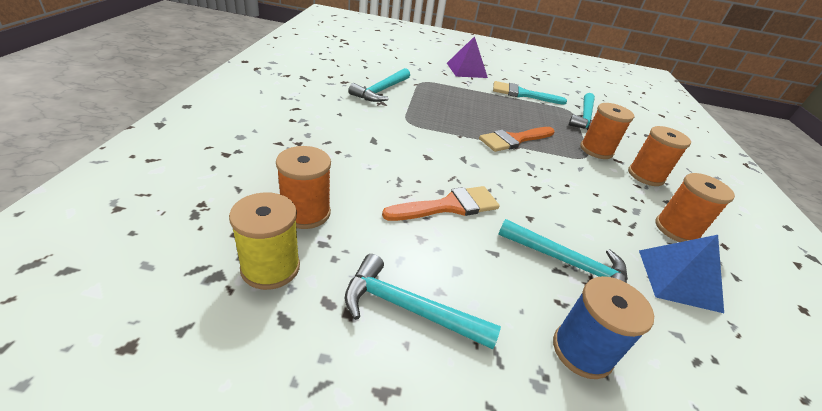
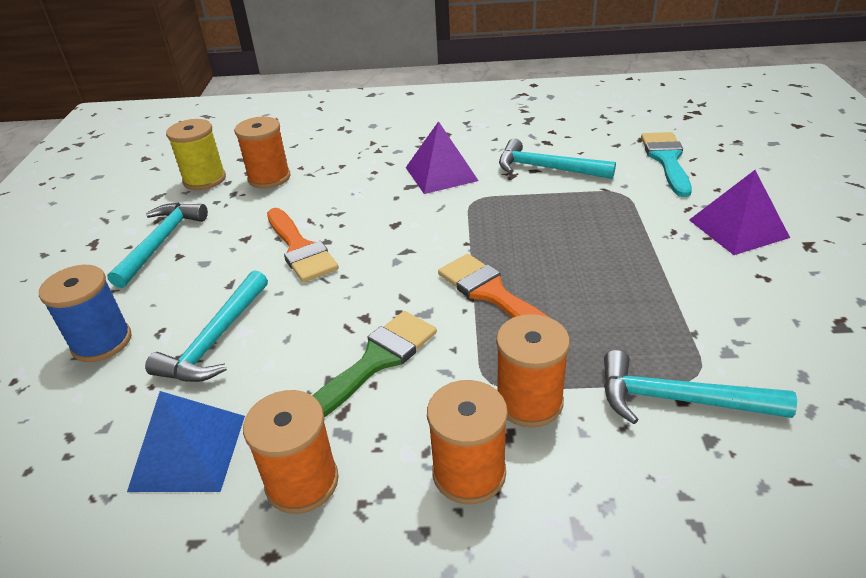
camera: 90 degrees right, 0 degrees up
turquoise brush [493,81,567,105] -> turquoise brush moved to [641,132,692,197]
none -> green brush [313,311,437,418]
none -> purple pyramid [406,121,479,194]

